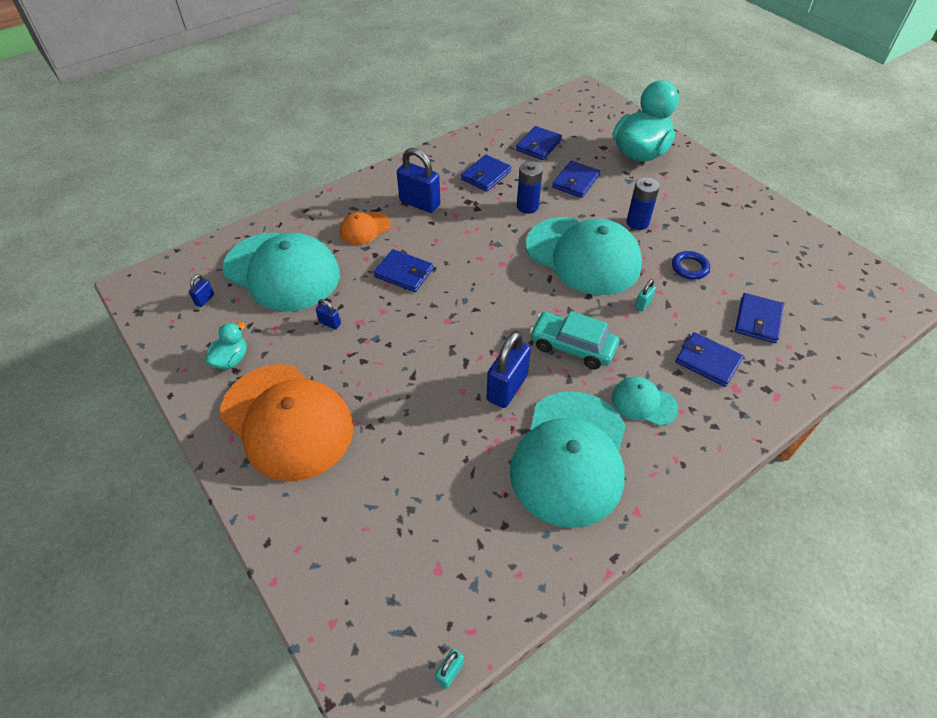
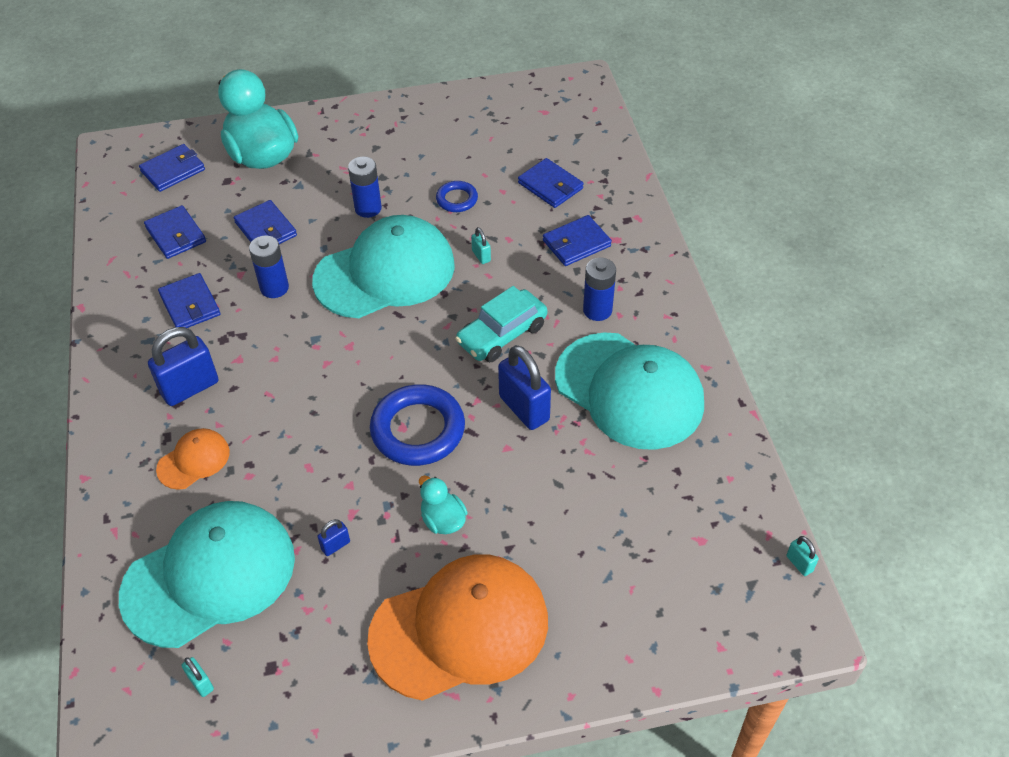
camera: 65 degrees left, 0 degrees up
blue padlock [189,274,214,307] -> turquoise padlock [182,657,214,697]
turquoise duck [205,322,247,369] -> turquoise duck moved to [419,476,468,534]
orange cap [340,212,391,245] -> orange cap turned 120 degrees counterclockwise [156,428,230,490]
blue wallet [373,249,433,292] -> blue wallet moved to [139,144,205,192]
turquoise cap [612,376,678,426] -> blue battery [583,258,616,321]
none -> blue ring [370,384,465,466]

